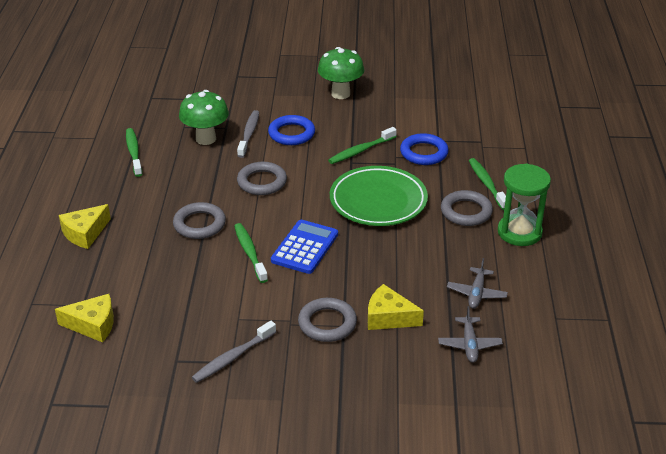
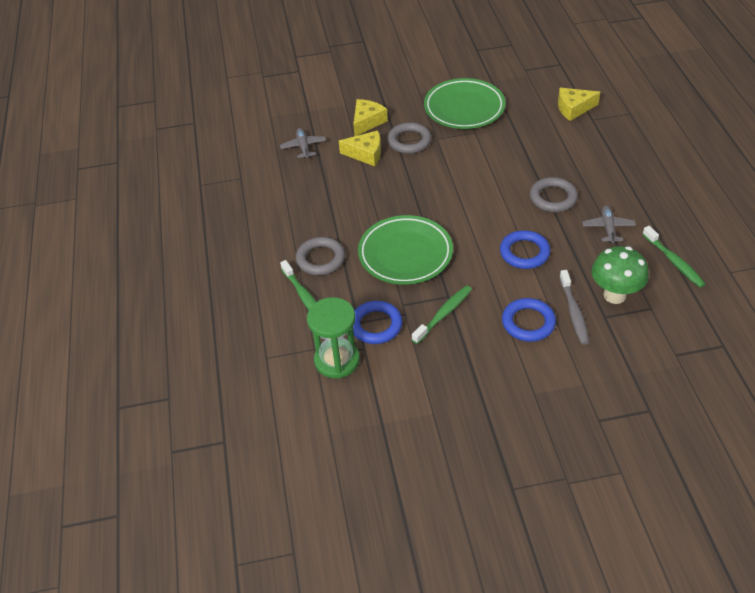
camera: 170 degrees right, 10 degrees up
yellow cheese [59,204,111,249] -> yellow cheese moved to [353,99,388,136]
grey toothbrush [192,321,276,383] -> green plate [424,78,506,129]
green toothbrush [234,223,268,283] -> none
grey ring [237,162,287,195] -> blue ring [500,230,550,269]
blue calculator [271,220,338,274] -> none
green mushroom [318,47,364,99] -> none
grey plane [447,258,508,309] -> grey plane moved to [582,205,636,244]
green hourglass [498,164,551,246] -> green hourglass moved to [307,297,360,378]

